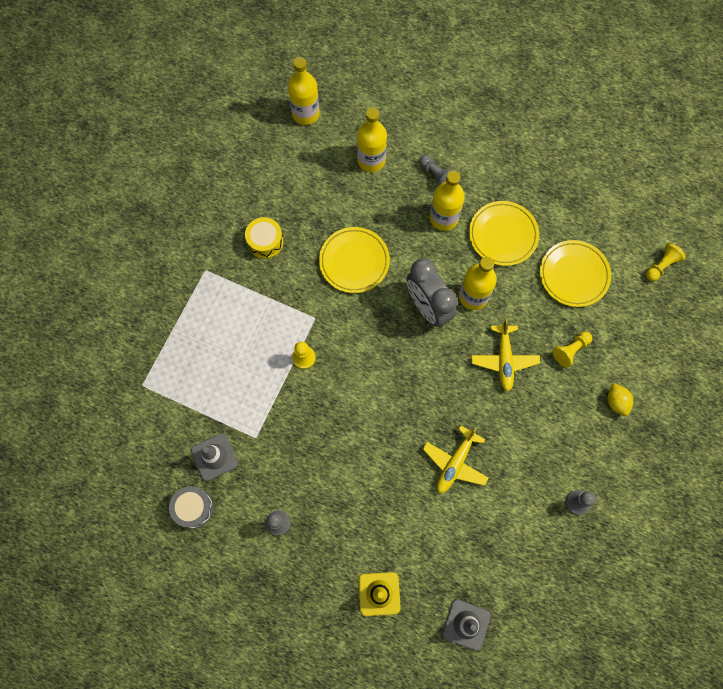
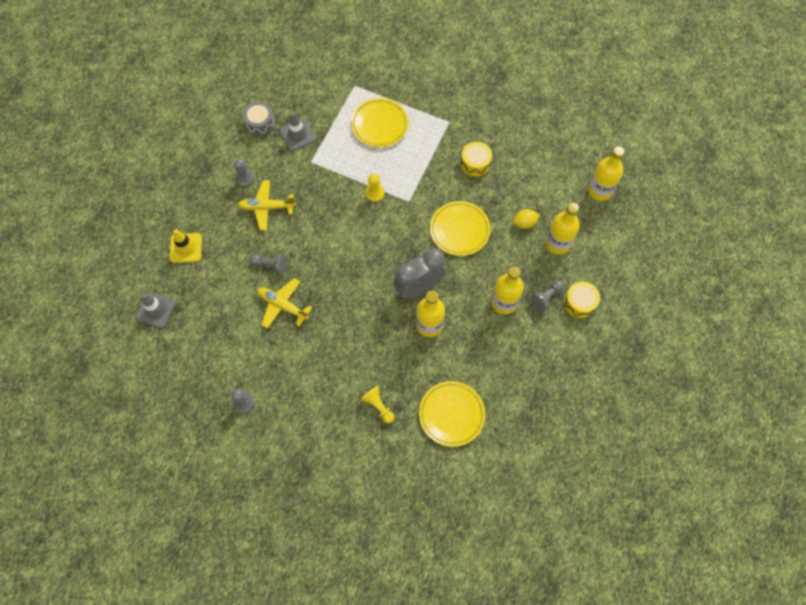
camera: 90 degrees right, 5 degrees down
yellow plate [469,201,539,266] -> yellow plate moved to [351,98,408,147]
yellow plane [471,319,540,392] -> yellow plane moved to [238,180,296,230]
yellow lemon [608,383,633,416] -> yellow lemon moved to [513,209,540,229]
yellow pawn [646,243,686,281] -> none
none -> grey pawn [250,254,287,274]
none -> yellow drum [564,282,600,318]

